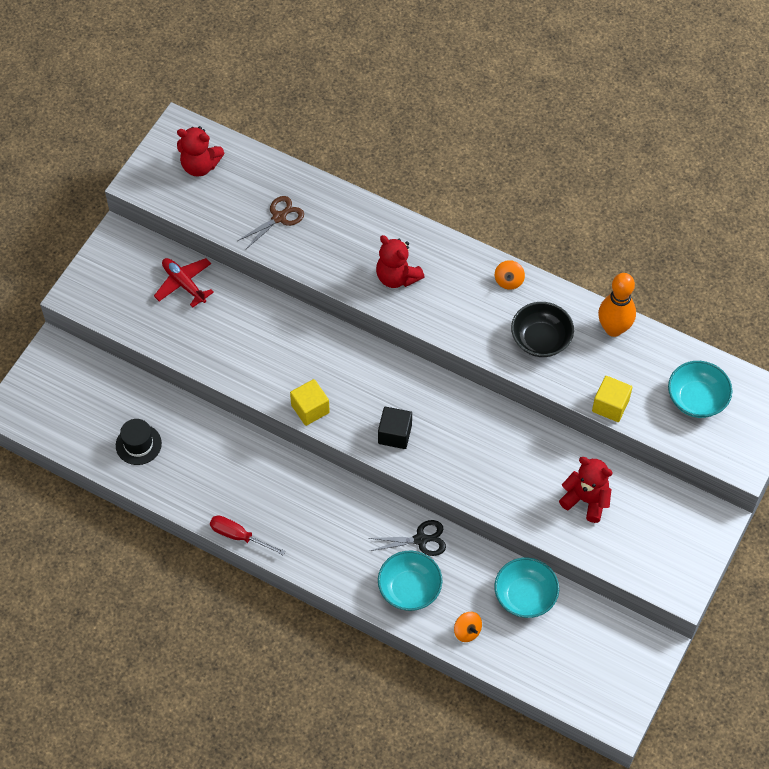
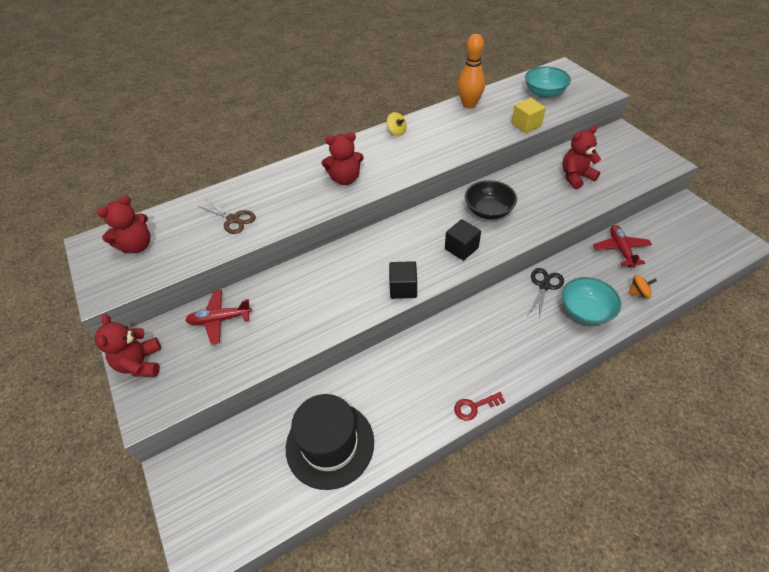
camera: 55 degrees left, 10 degrees down
black hat [116,419,162,465] -> black hat [286,394,374,490], size x1.82
red screwdriver [210,515,285,555] -> red key [454,392,505,421]
brown scissors [238,196,304,250] -> brown scissors turned 135 degrees clockwise [198,199,256,234]
yellow cube [290,379,330,426] -> black cube [389,261,417,299]
turquoise bowl [494,558,559,618] -> red plane [593,225,652,268]
orange spinning top [495,260,525,290] -> yellow spinning top [387,112,407,136]
black bowl [511,302,574,357] -> black bowl moved to [465,180,517,220]
none -> red teddy bear [95,314,161,377]

